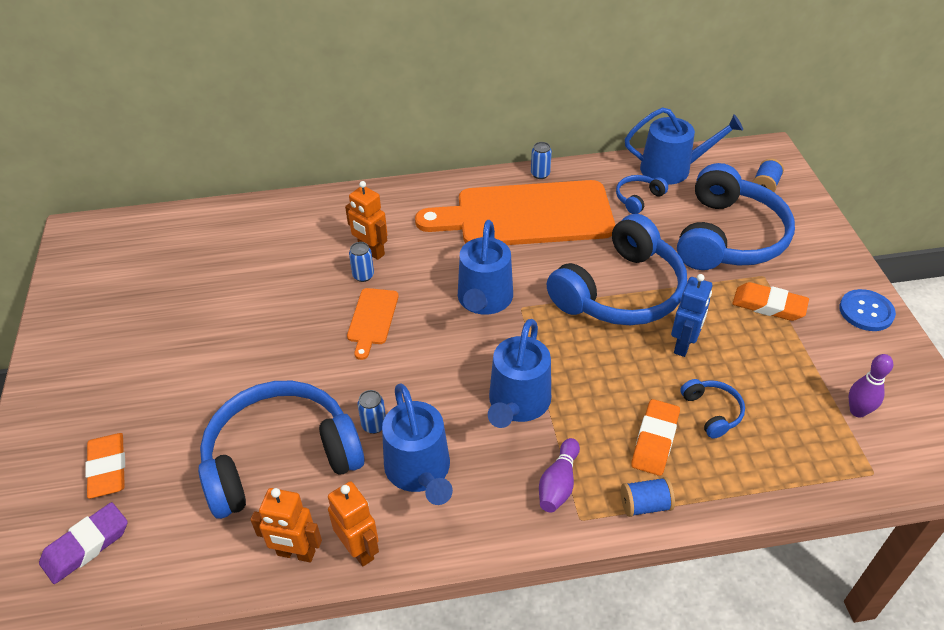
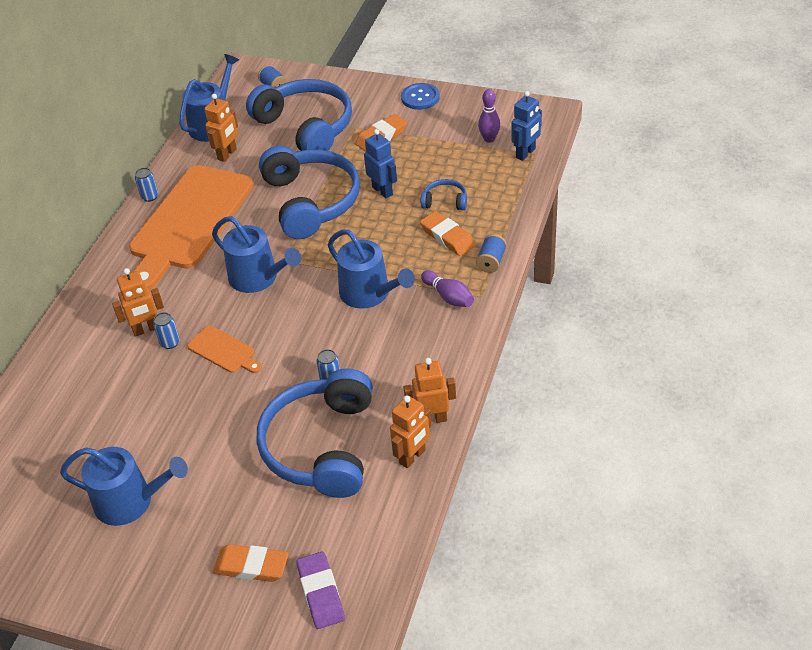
camera: 60 degrees left, 0 degrees up
blue watering can [382,383,453,505] -> blue watering can moved to [60,447,188,526]
blue headphones [616,175,668,214] -> orange robot [204,94,238,162]
none -> blue robot [511,91,542,161]

